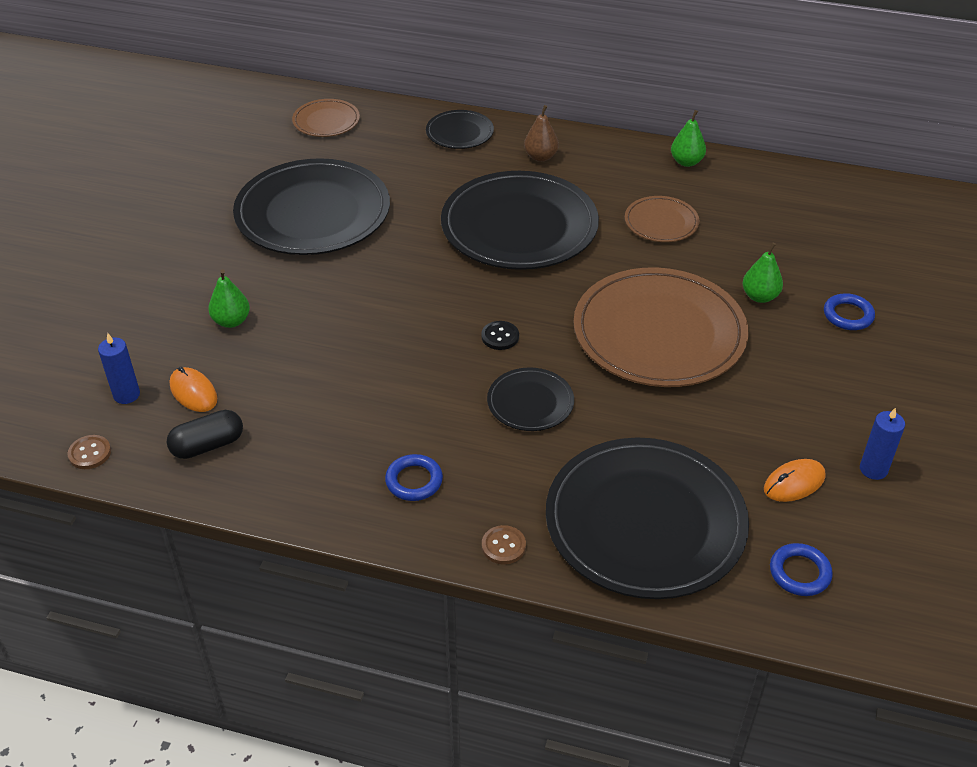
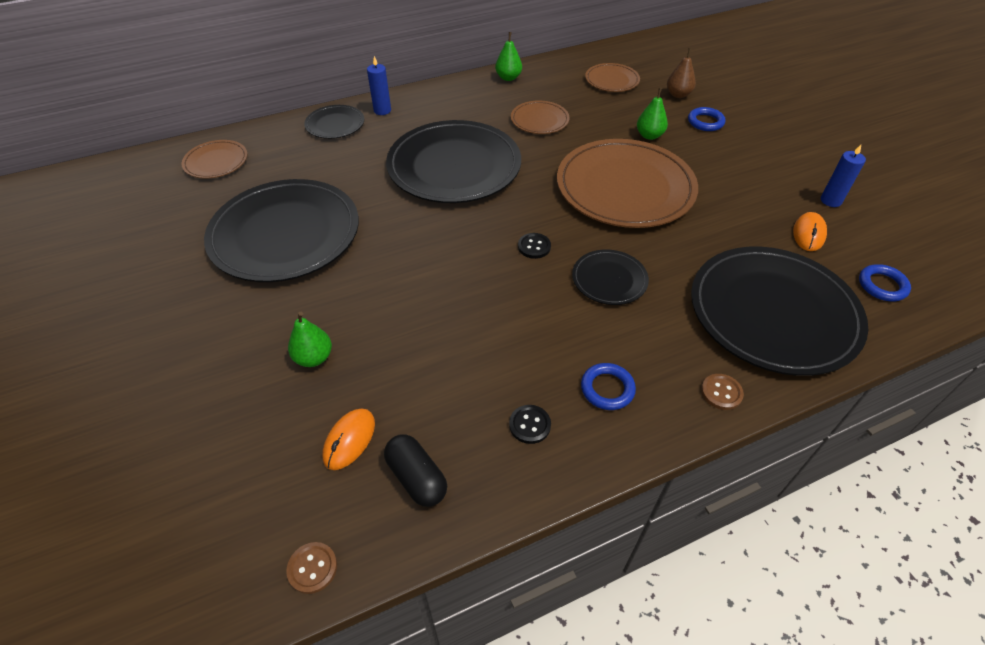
camera: 40 degrees left, 5 degrees up
blue candle [98,333,140,404] -> blue candle moved to [367,56,391,115]
black capsule [167,410,243,459] -> black capsule turned 60 degrees counterclockwise [384,434,447,507]
orange mouse [170,367,217,412] -> orange mouse turned 75 degrees counterclockwise [322,409,375,470]
brown pear [524,105,559,162] -> brown pear moved to [667,48,696,98]
none -> black button [509,405,551,444]
none -> brown plate [585,63,640,92]

